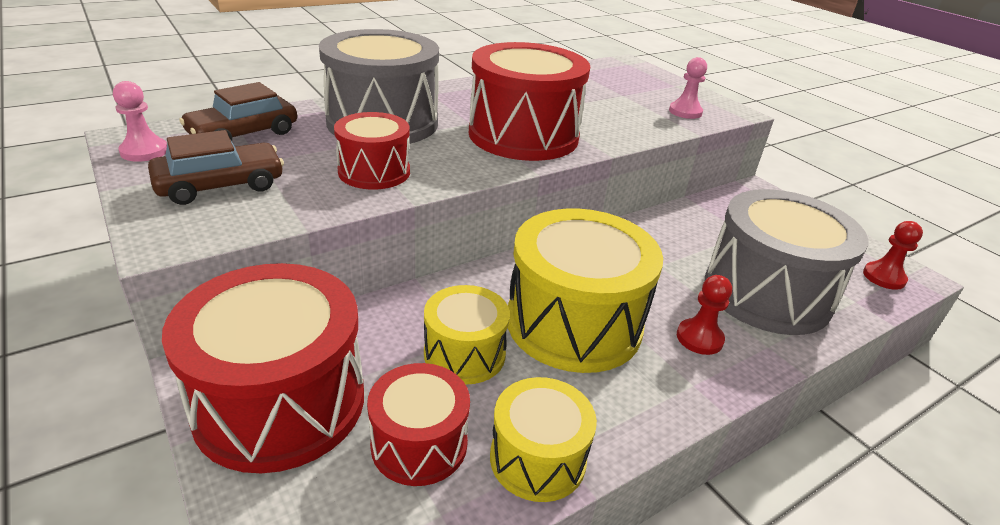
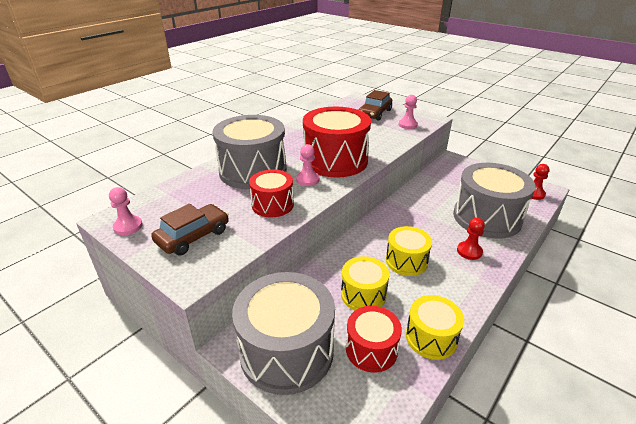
camera: 15 degrees left, 0 degrees up
red drum [162,263,364,473] -> grey drum [232,272,335,395]
brown car [179,82,297,141] -> brown car moved to [359,90,392,121]
yellow drum [508,209,663,373] -> yellow drum [386,226,432,276], size x0.56
none -> pink pawn [296,144,319,186]

